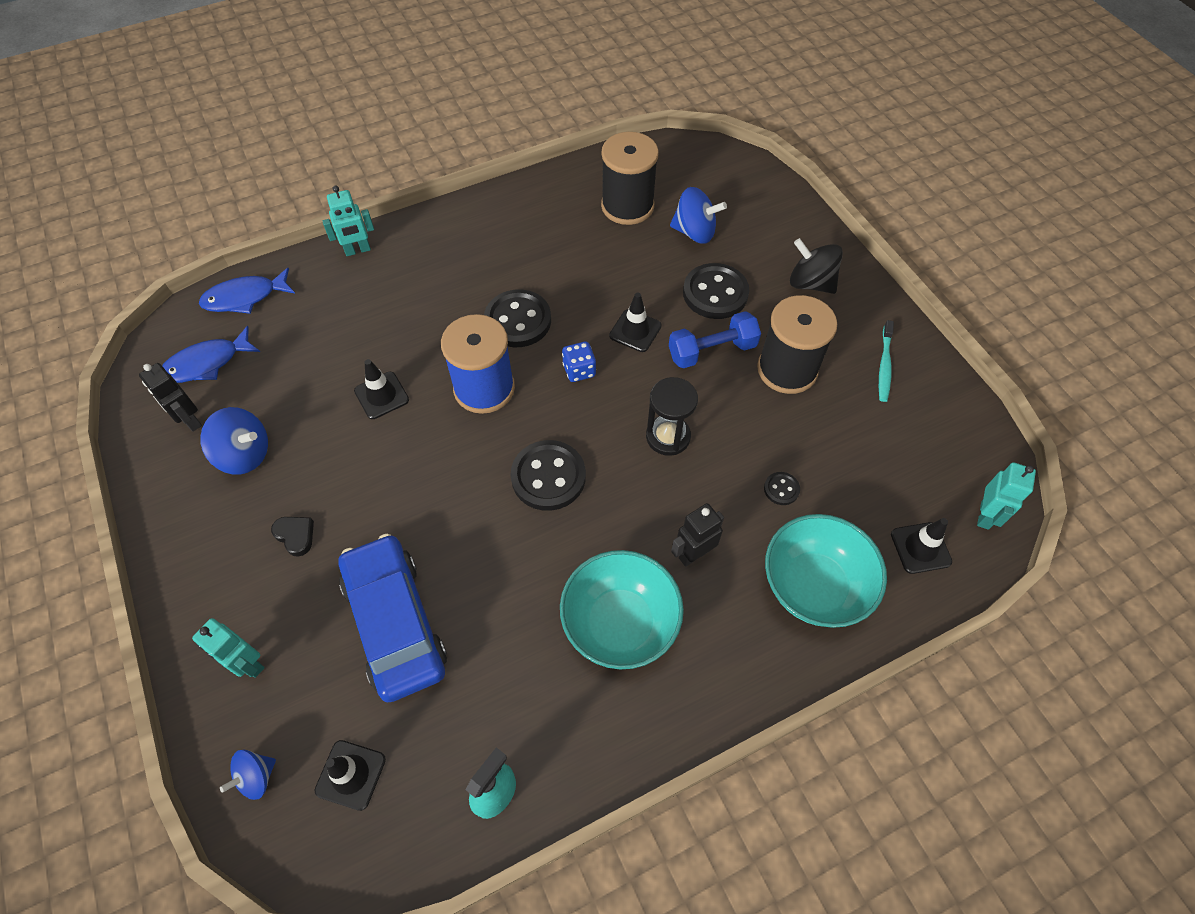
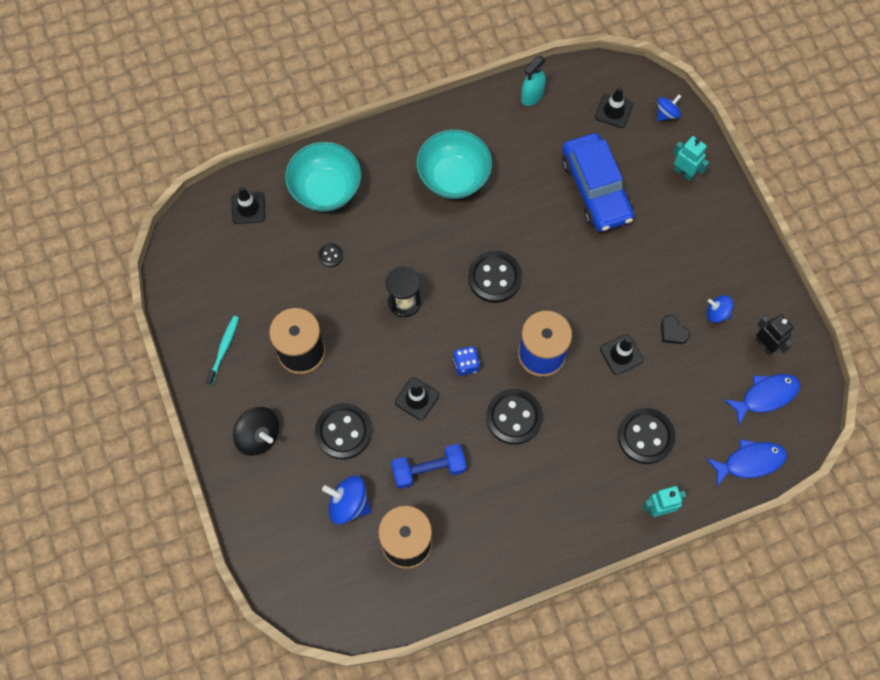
camera: 175 degrees left, 10 degrees up
blue spinning top [200,407,268,474] -> blue spinning top [707,295,733,323], size x0.63
black heart [271,517,314,557] -> black heart moved to [661,315,690,344]
blue dumbbell [669,311,761,368] -> blue dumbbell moved to [391,444,467,489]
black robot [671,503,724,567] -> none
turquoise robot [977,462,1036,530] -> none
none -> black button [618,408,675,464]

